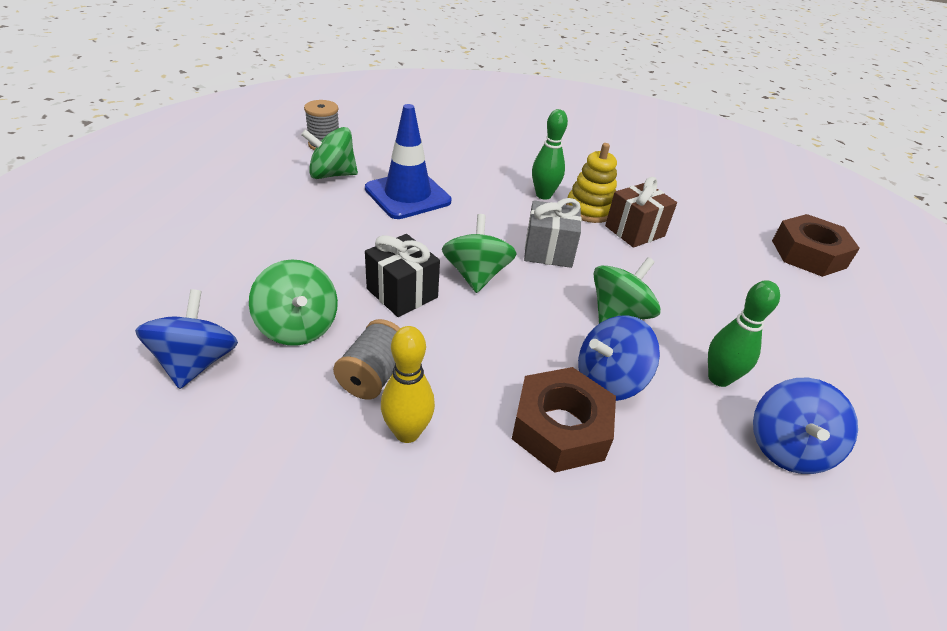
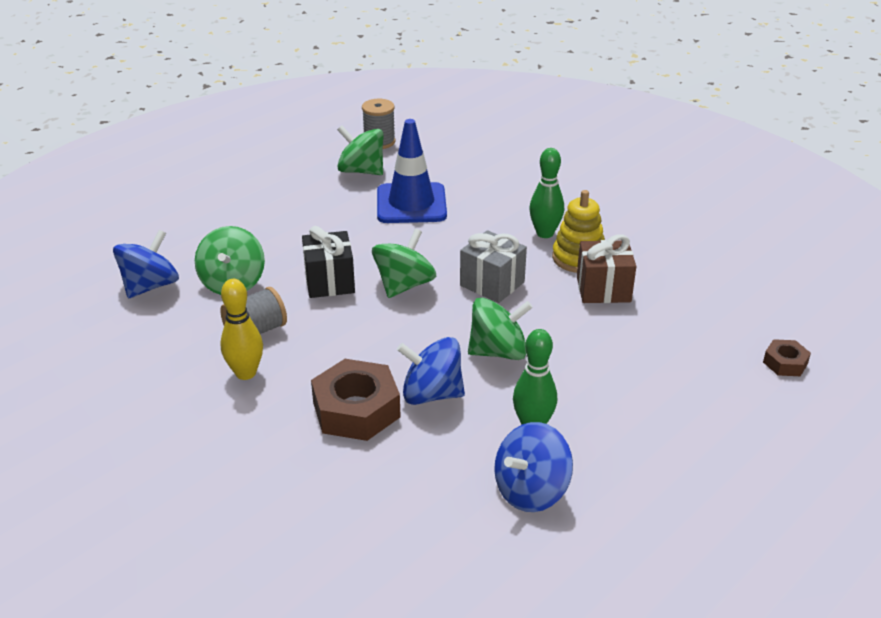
camera: 35 degrees right, 5 degrees down
brown nut [772,214,860,277] -> brown nut [763,339,811,376], size x0.51

